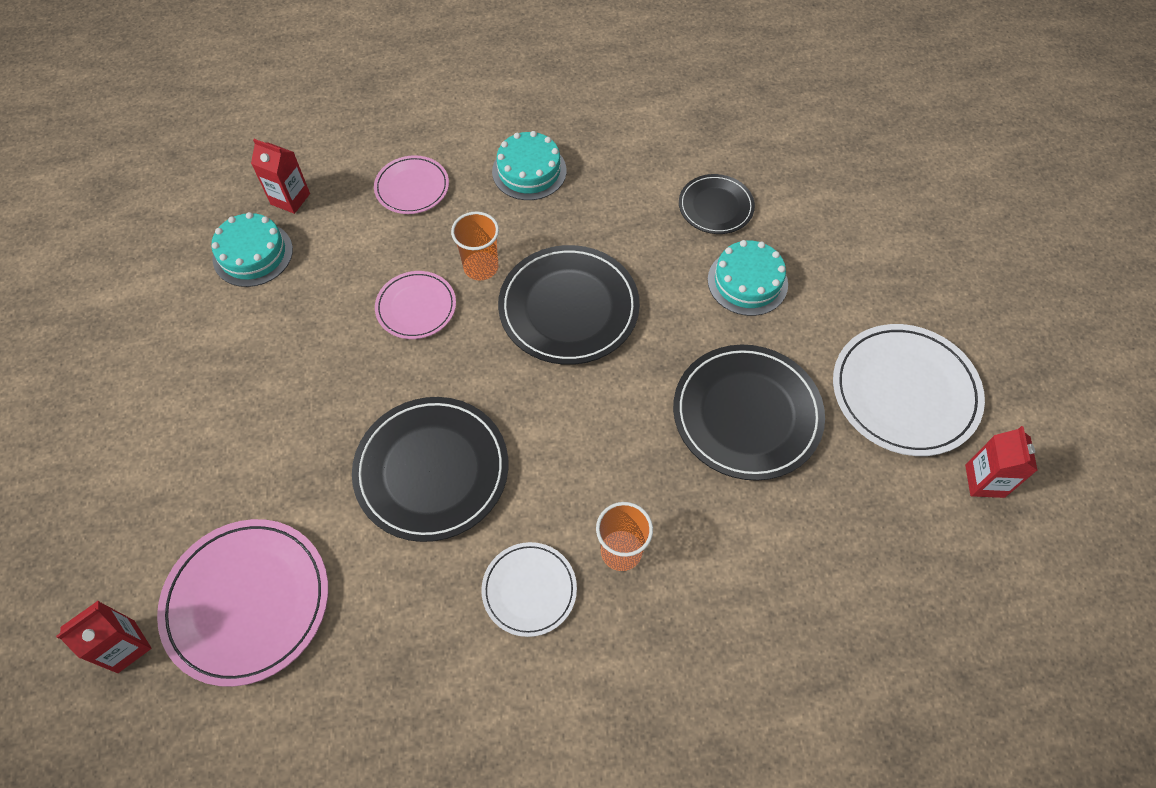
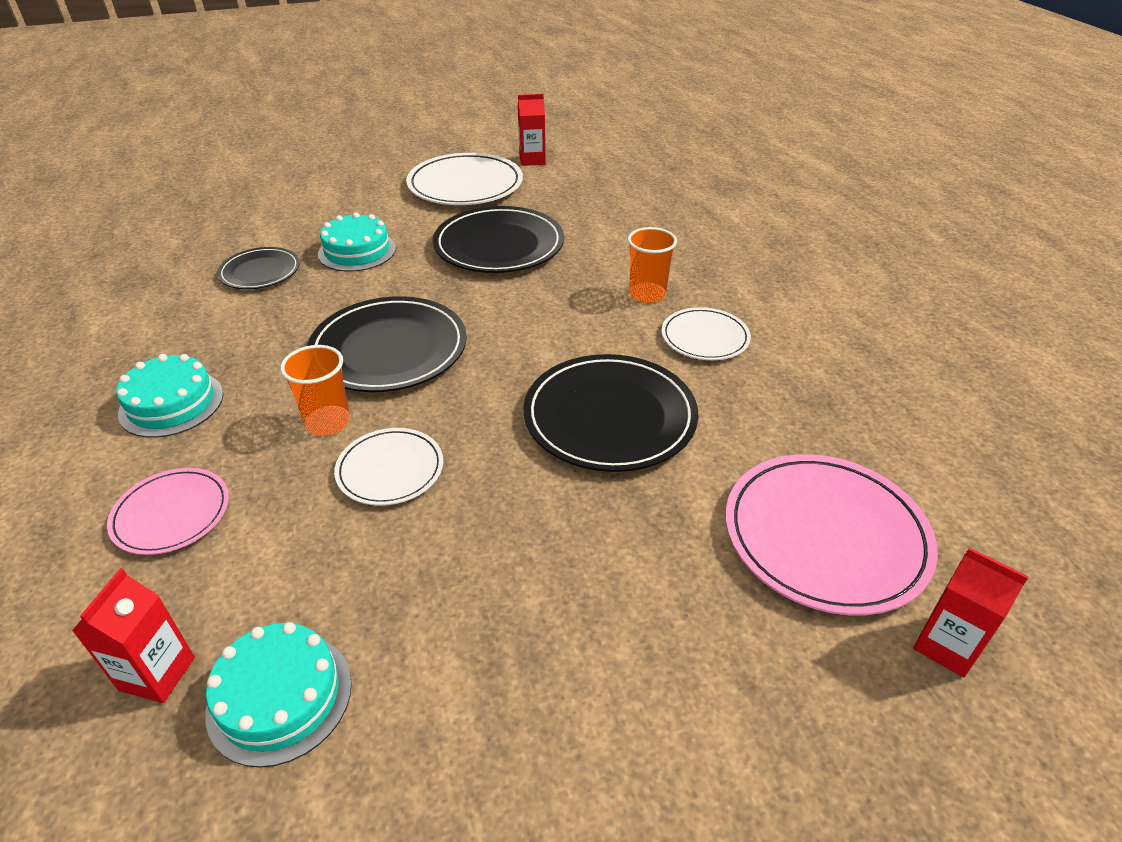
camera: 100 degrees left, 20 degrees down
pink plate [375,271,456,339] -> white plate [334,428,443,506]

